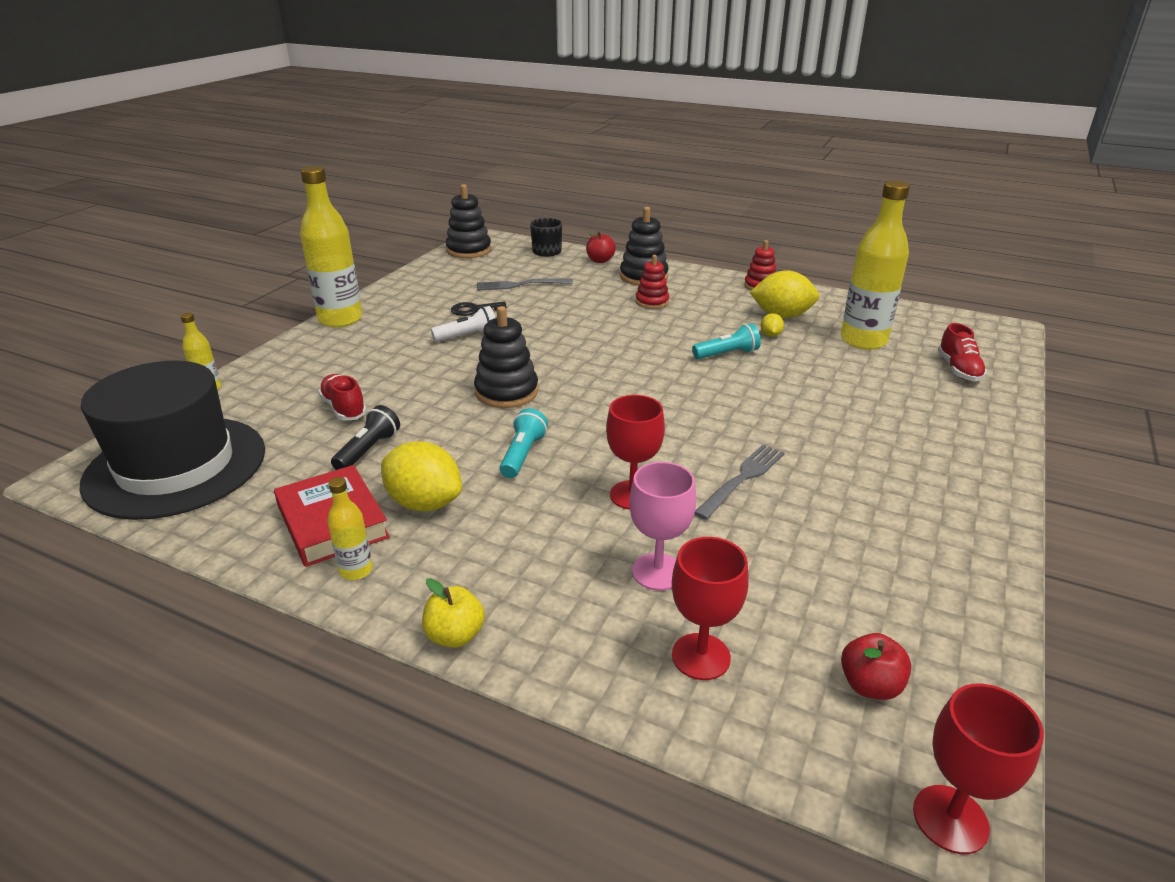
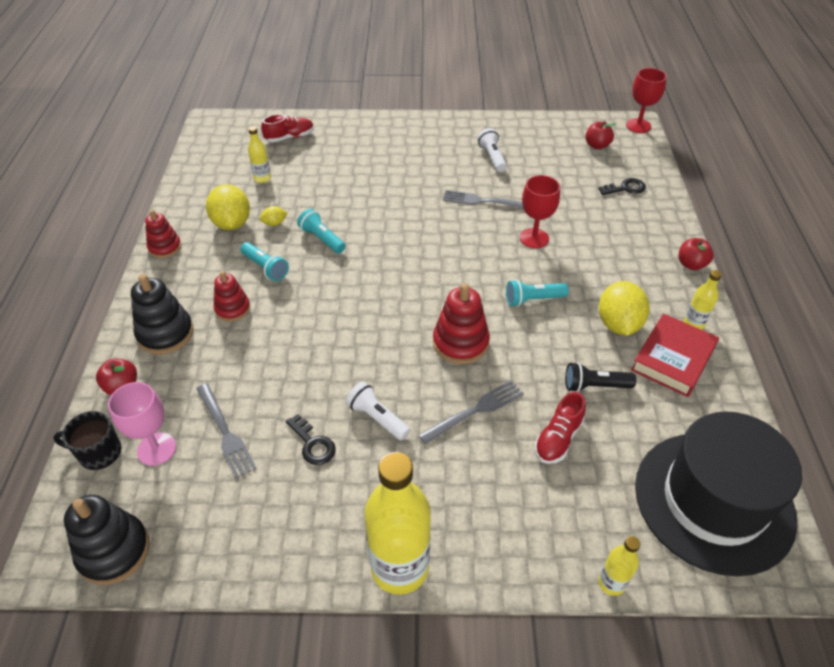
camera: 115 degrees left, 15 degrees up
yellow apple [422,578,485,648] -> red apple [678,238,714,270]
black stacking toy [474,306,538,408] -> red stacking toy [433,283,490,364]
pink goblet [629,462,696,591] -> pink goblet moved to [108,382,176,466]
red goblet [672,537,749,680] -> black key [598,178,646,195]
yellow bottle [841,181,910,350] -> yellow bottle [248,126,271,183], size x0.47
none -> turquoise flashlight [240,242,289,281]
none -> grey fork [419,380,524,444]
none -> white flashlight [477,128,507,172]

